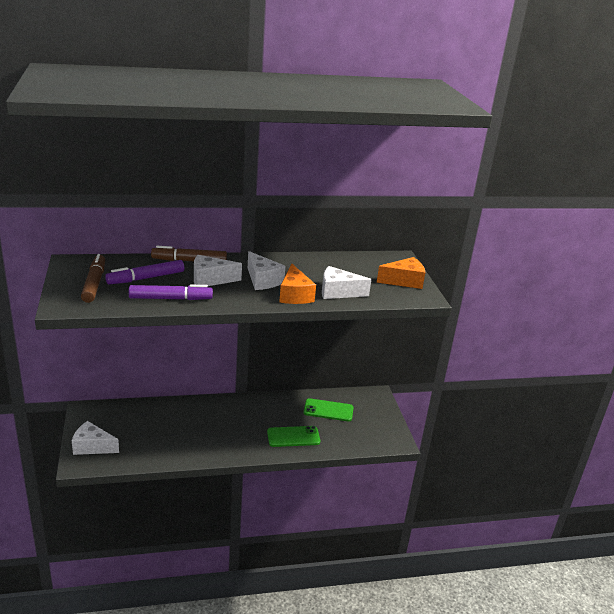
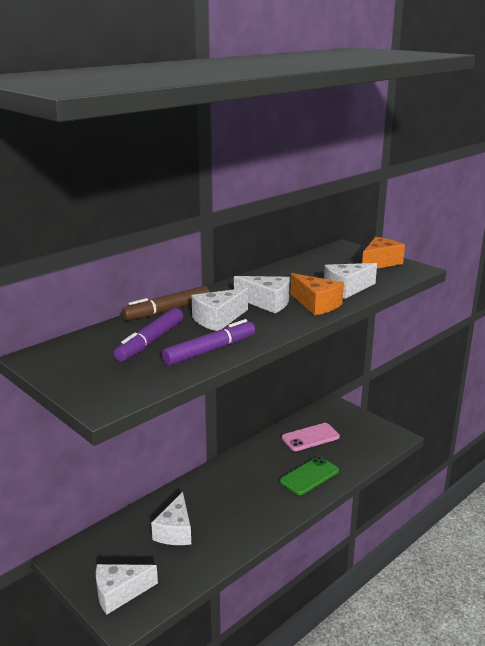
camera: 30 degrees left, 5 degrees down
brown marker [81,254,105,303] -> none
green phone [304,398,353,421] -> pink phone [282,423,340,451]
none -> white cheese [151,492,191,545]

